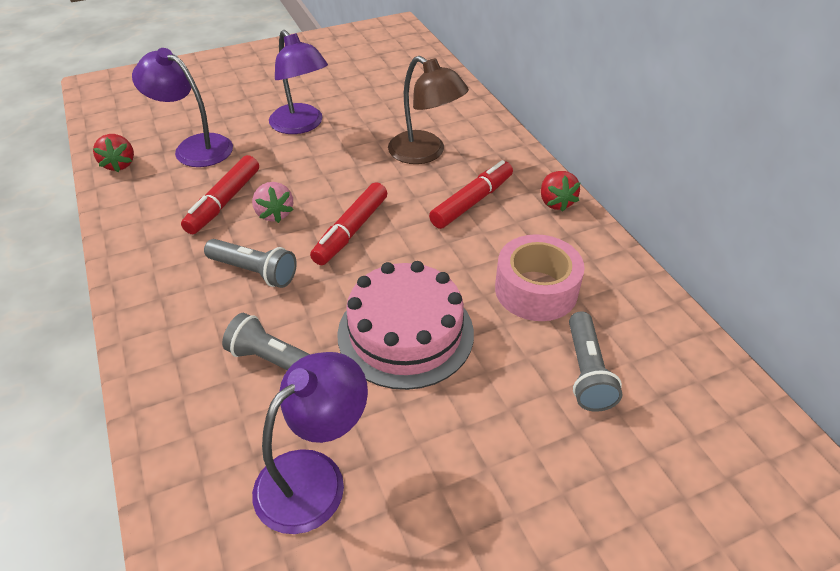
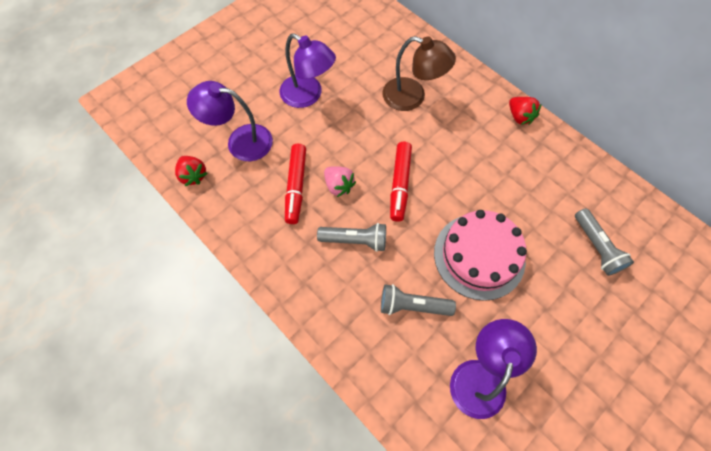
camera: 20 degrees left, 20 degrees up
red marker [429,160,513,229] -> none
pink tape [495,234,585,321] -> none

